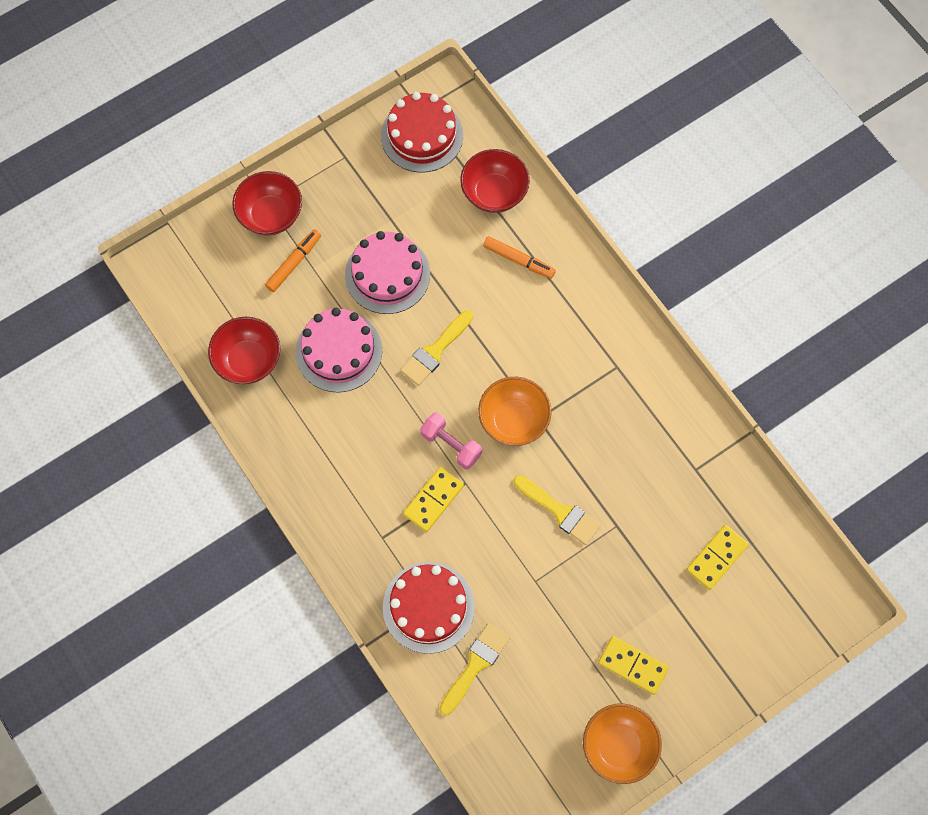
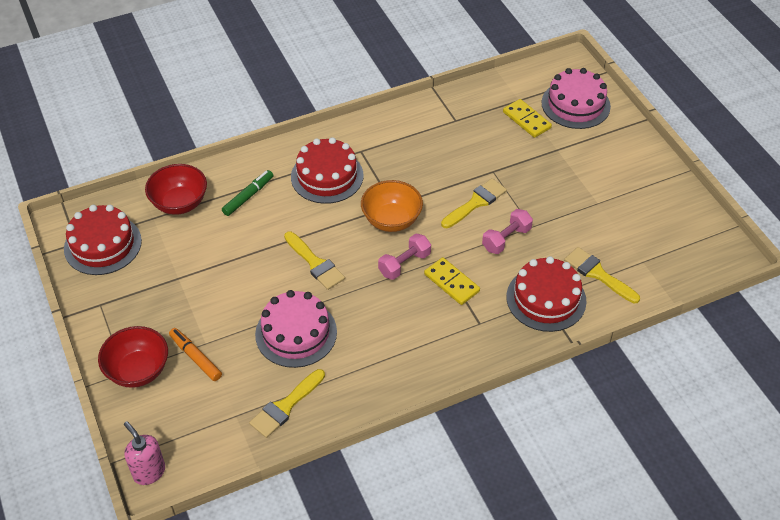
camera: 80 degrees left, 20 degrees down
red bowl [208,317,280,384] -> yellow brush [249,369,325,438]
pink cake [345,231,430,314] -> pink cake moved to [542,68,611,129]
orange marker [483,236,556,279] -> green marker [222,170,273,216]
orange bowl [583,704,662,784] -> none
yellow domino [598,636,669,695] -> none
none -> pink soap dispenser [124,421,165,485]
none -> red cake [291,137,363,204]
none -> pink dumbbell [482,209,533,254]

